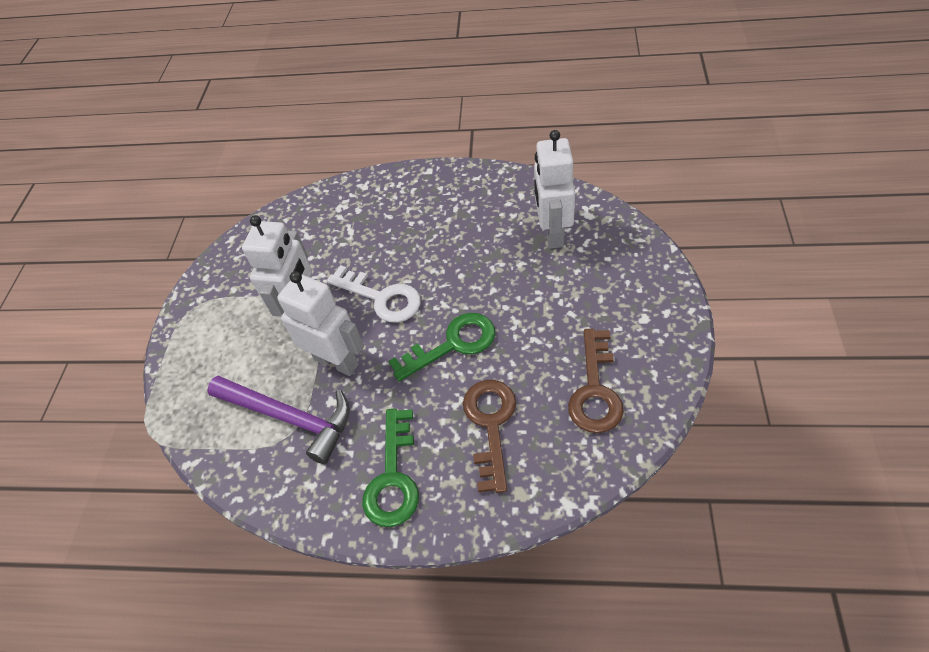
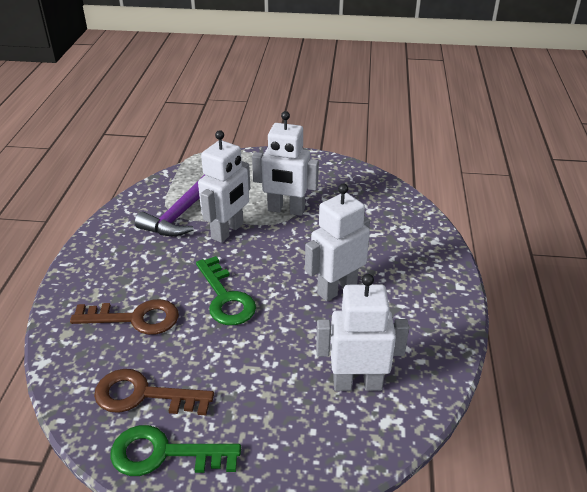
camera: 85 degrees right, 15 degrees down
white key [327,265,421,323] -> none
green key [362,409,419,527] -> green key moved to [110,425,241,476]
none -> white robot [305,184,370,301]

